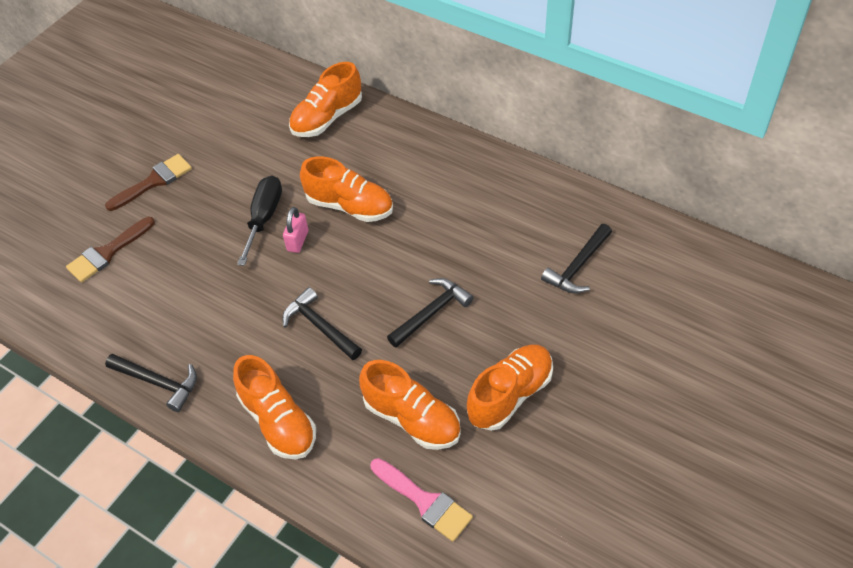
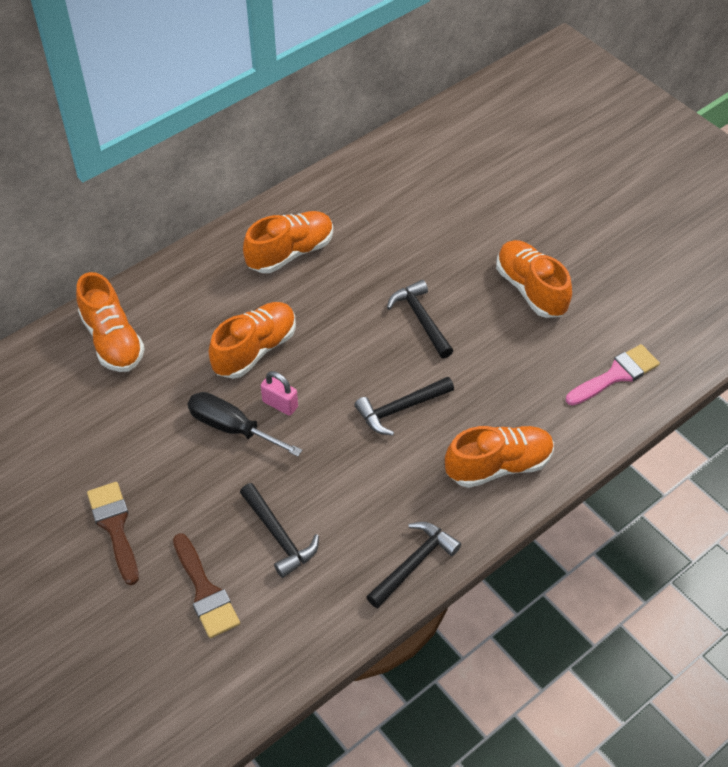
camera: 75 degrees left, 0 degrees up
orange shoe [359,360,461,450] -> orange shoe moved to [243,211,333,273]
black hammer [541,224,612,294] -> black hammer moved to [240,483,319,578]

